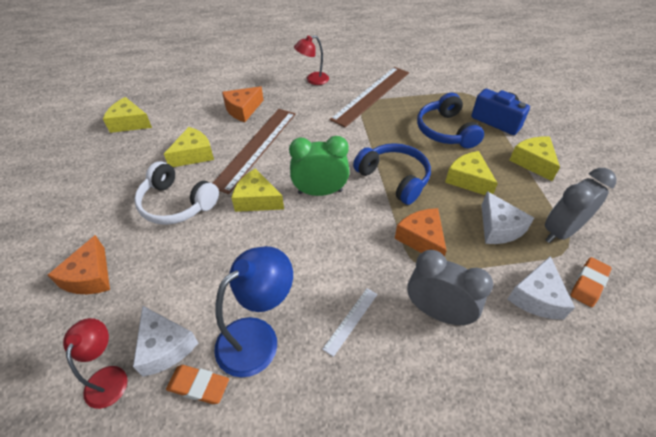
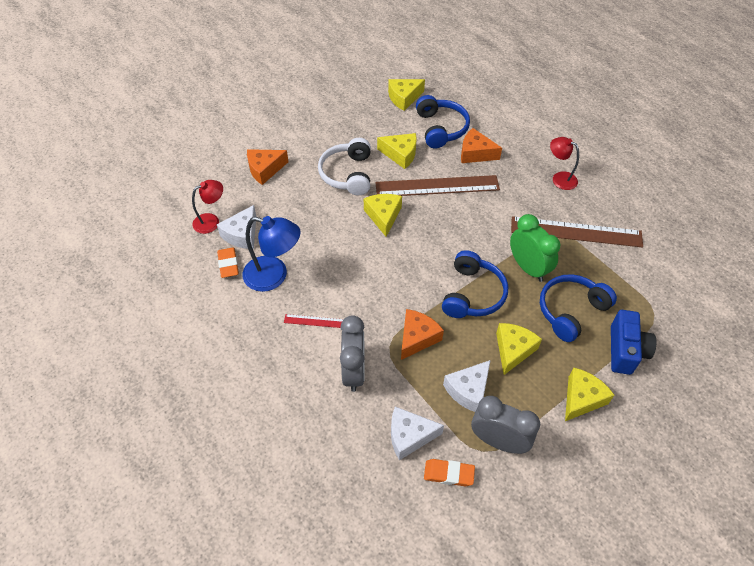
camera: 60 degrees right, 5 degrees up
yellow cheese [103,97,152,133] -> yellow cheese turned 105 degrees counterclockwise [388,79,425,111]
green clock [289,136,350,196] -> green clock moved to [510,214,560,282]
white ruler [322,288,378,357] -> red ruler [284,314,344,328]
none -> blue headphones [416,95,470,148]

